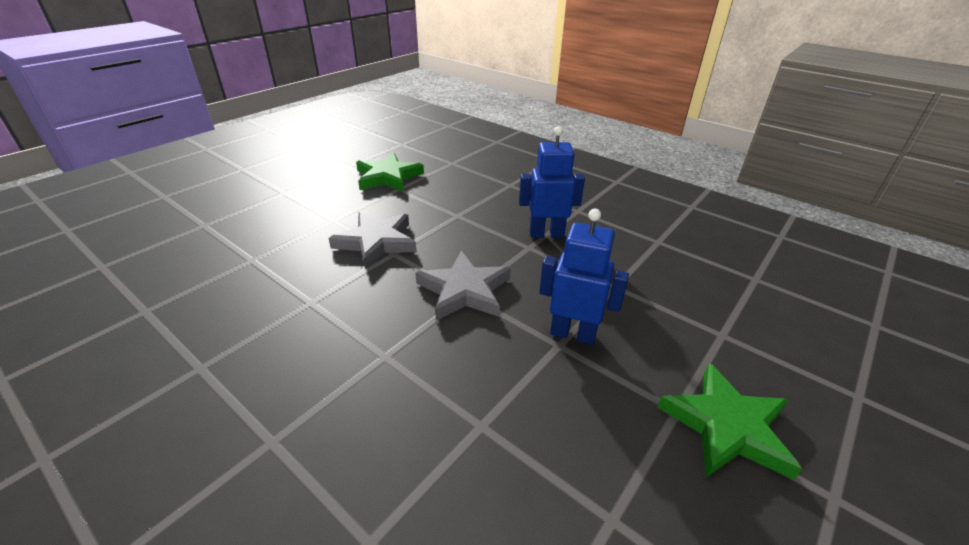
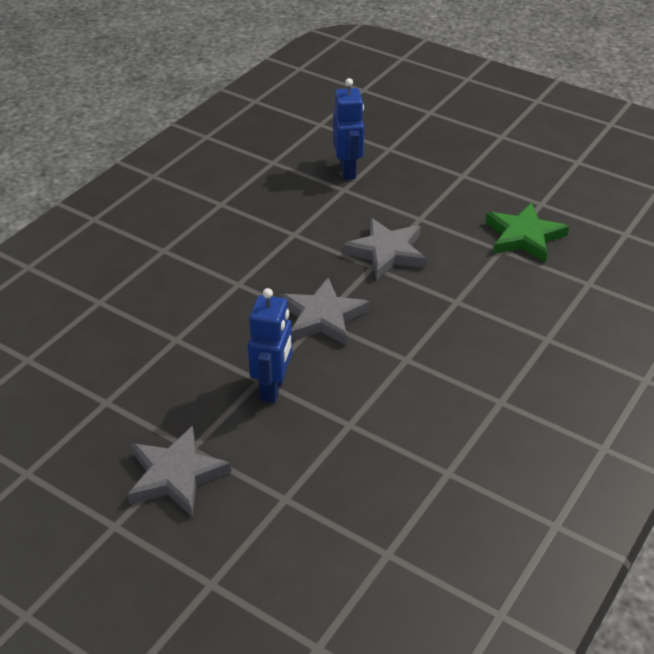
camera: 85 degrees right, 5 degrees up
blue robot [519,126,585,238] -> blue robot moved to [333,78,364,180]
green star [657,363,802,480] -> grey star [127,426,231,516]

